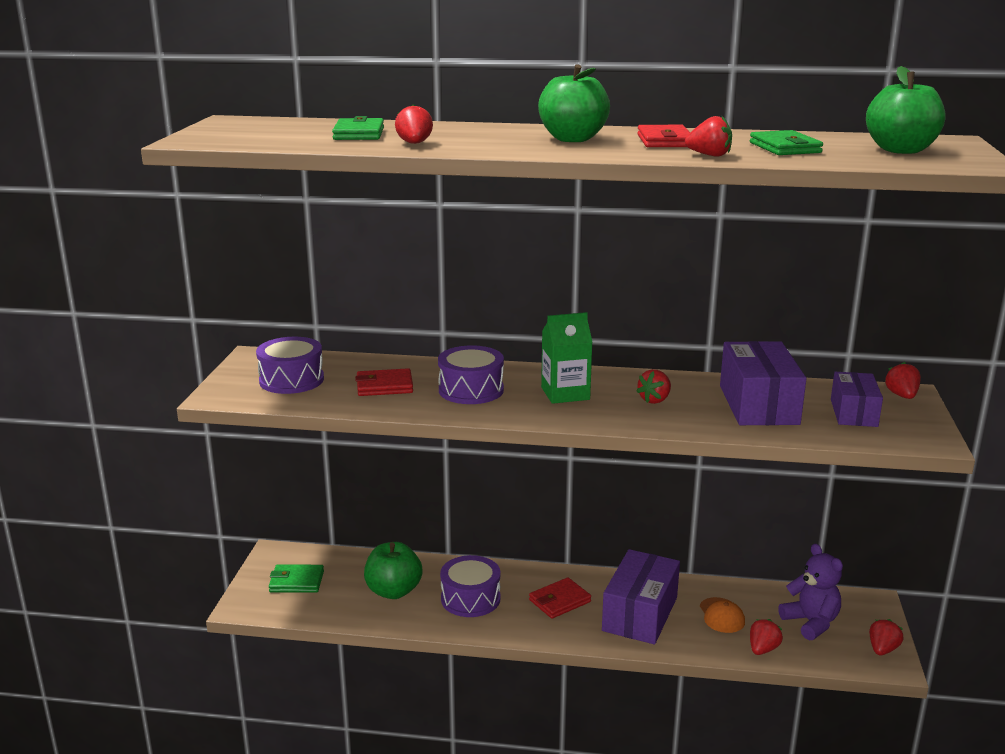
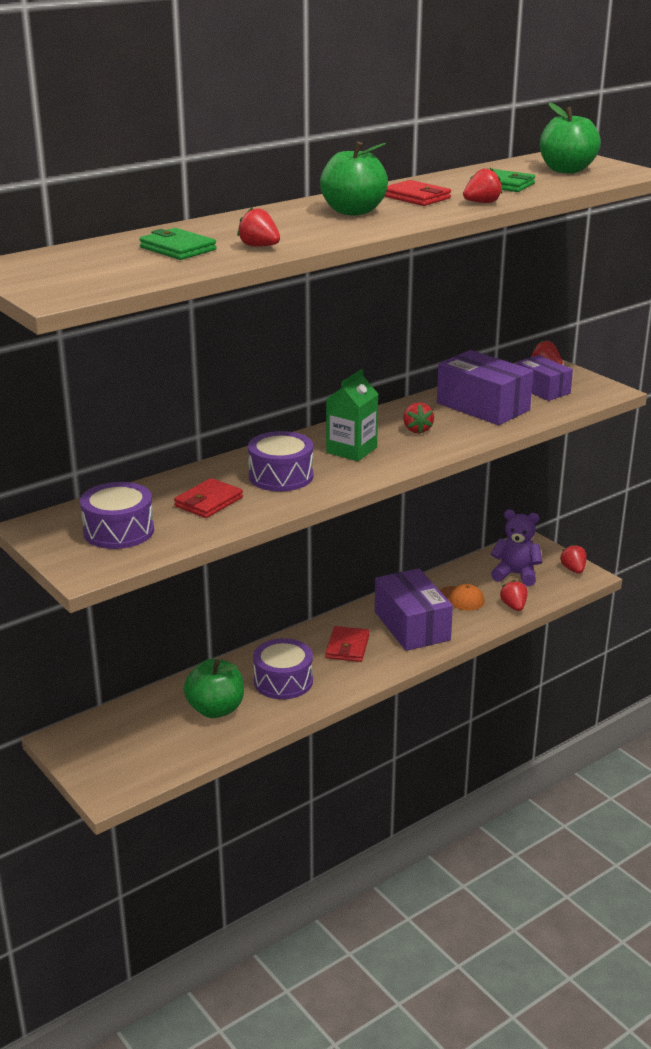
camera: 45 degrees left, 5 degrees up
green wallet [269,565,324,593] -> none

